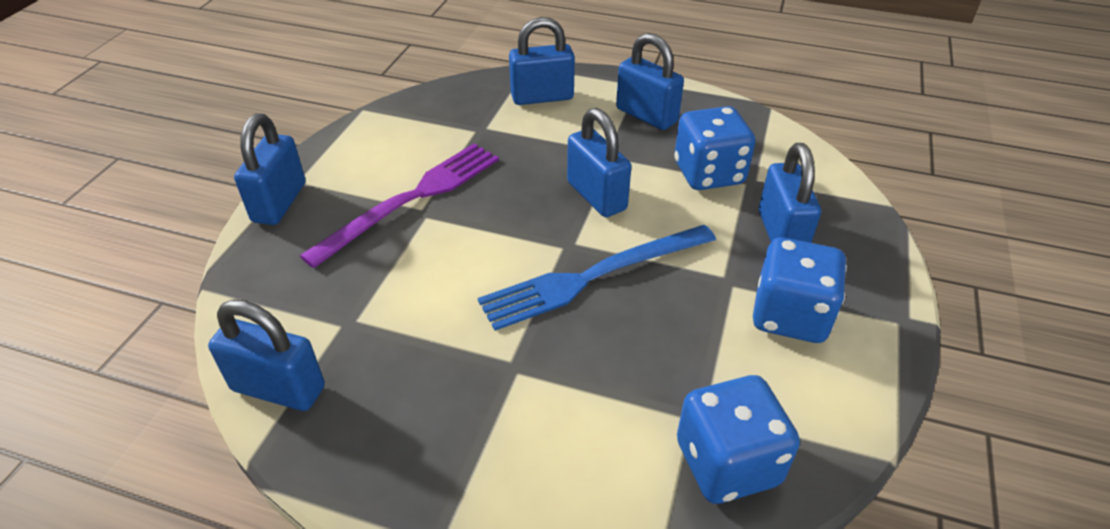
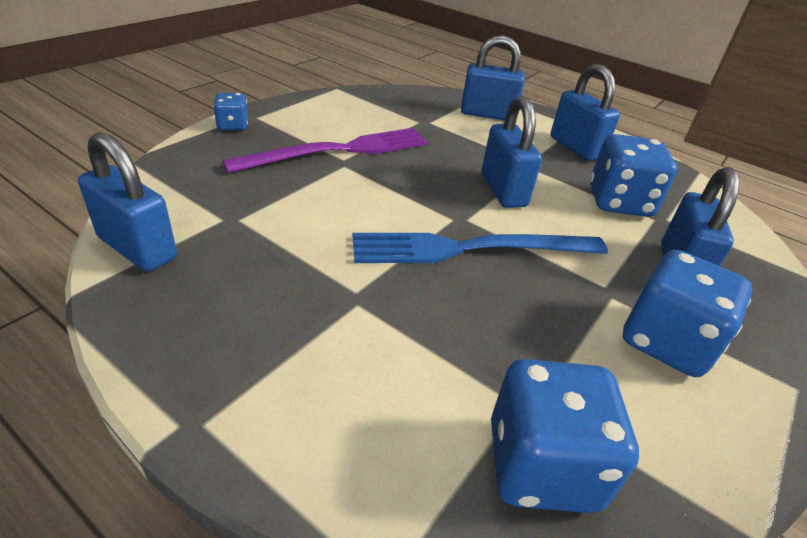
camera: 15 degrees right, 5 degrees down
blue padlock [234,114,306,225] -> blue dice [213,93,248,130]

